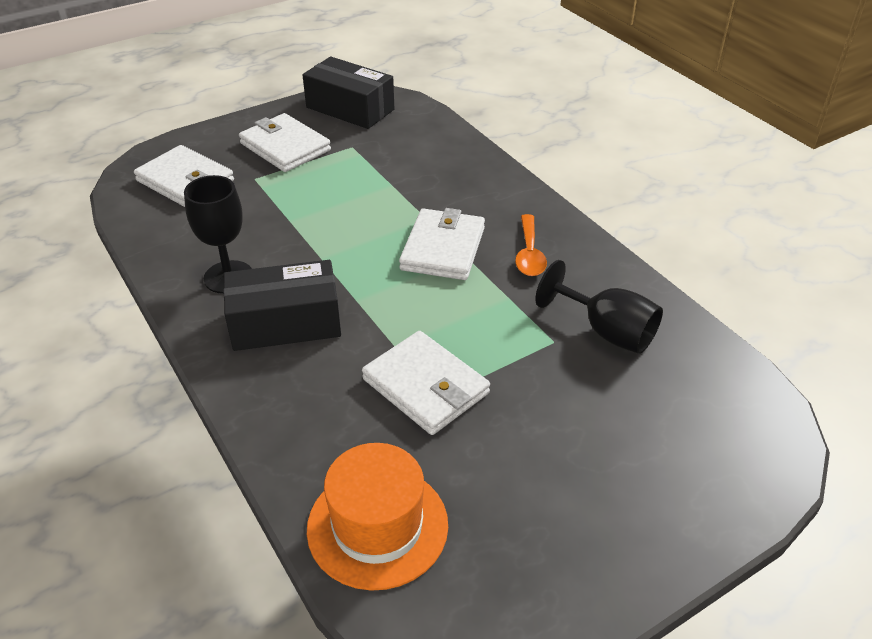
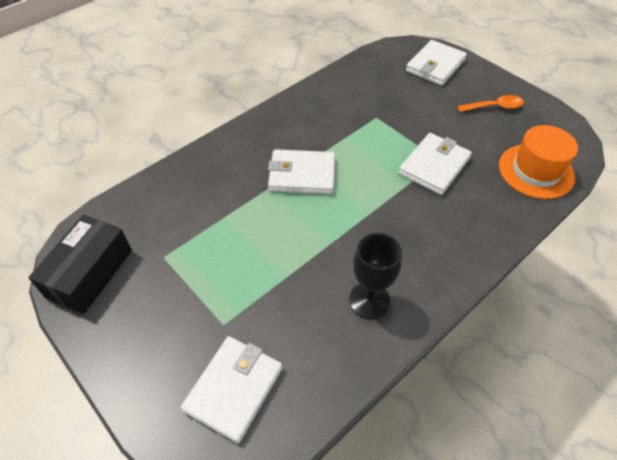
camera: 100 degrees left, 10 degrees up
black box [223,260,341,351] -> none
white wallet [239,113,331,172] -> white wallet moved to [406,40,467,86]
orange spoon [515,214,547,276] -> orange spoon moved to [457,95,524,112]
black goblet [535,260,663,354] -> none

